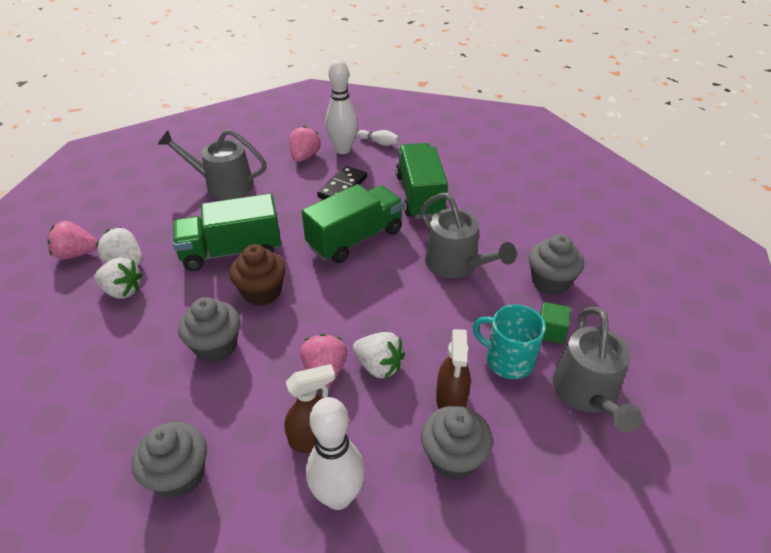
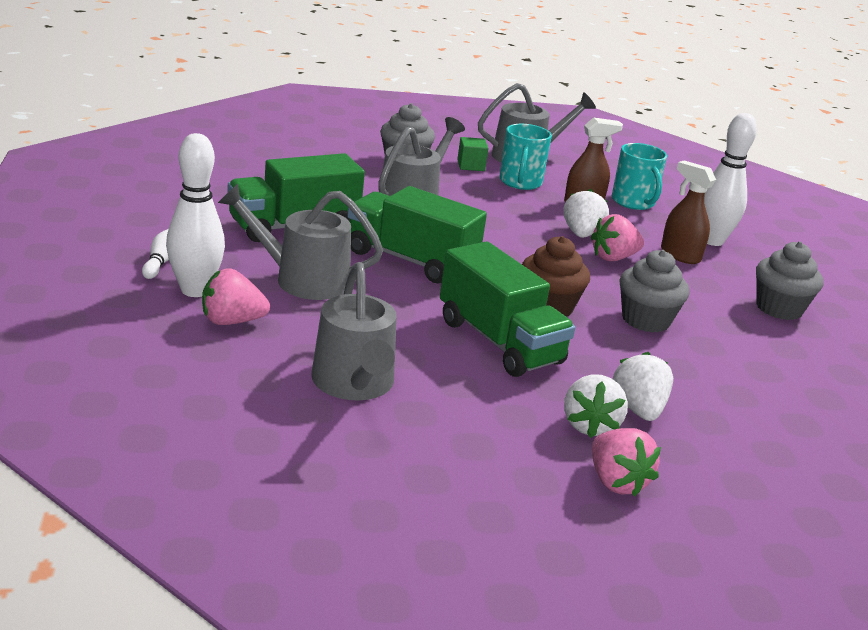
camera: 115 degrees left, 15 degrees down
black domino [317,166,367,199] -> grey watering can [218,184,383,300]
grey cupcake [421,406,493,480] -> turquoise mug [612,143,667,210]

